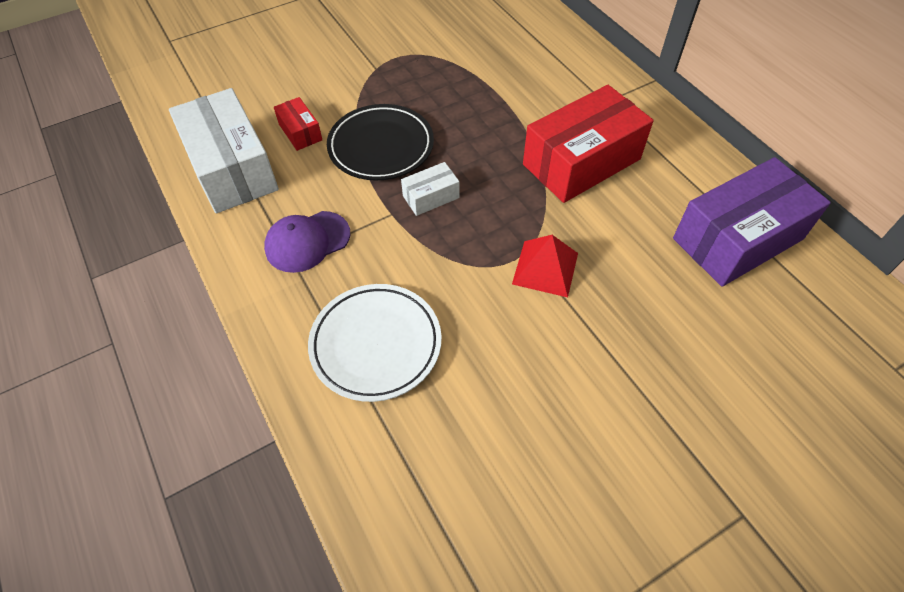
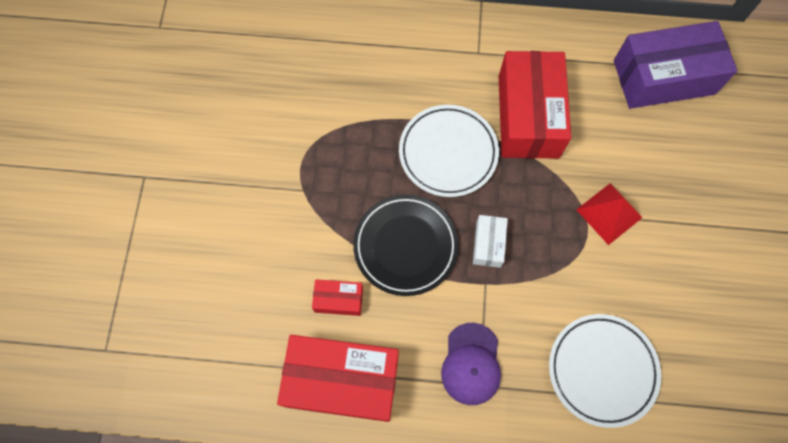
camera: 55 degrees left, 15 degrees up
white box [169,88,279,213] -> red box [277,335,399,422]
purple box [673,157,831,287] -> purple box turned 75 degrees clockwise [614,21,737,109]
none -> white plate [399,105,499,197]

